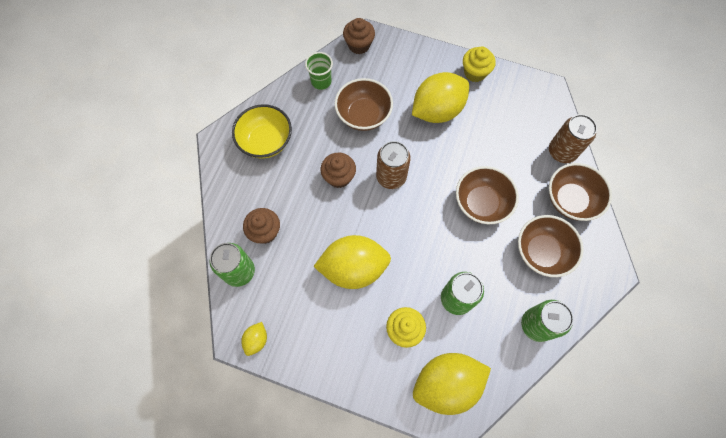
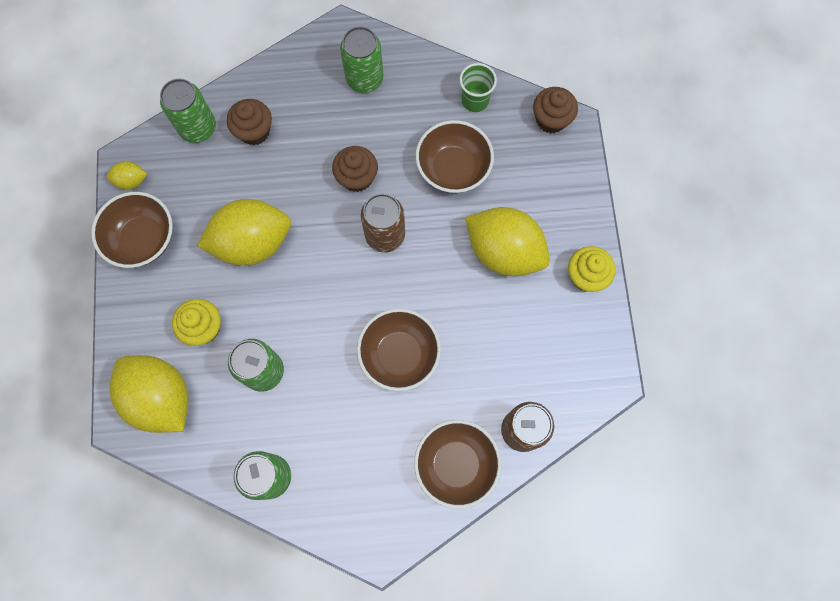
camera: 65 degrees right, 5 degrees up
yellow bowl [232,104,292,159] -> green can [340,26,384,93]
yellow lemon [313,235,391,289] -> yellow lemon turned 75 degrees counterclockwise [197,199,291,266]
brown bowl [518,215,584,277] -> brown bowl moved to [91,192,173,268]

